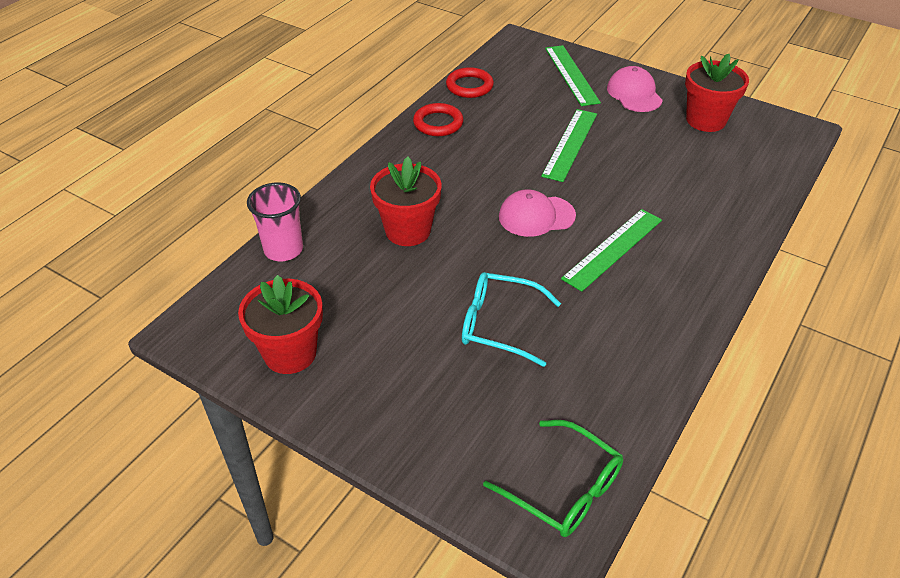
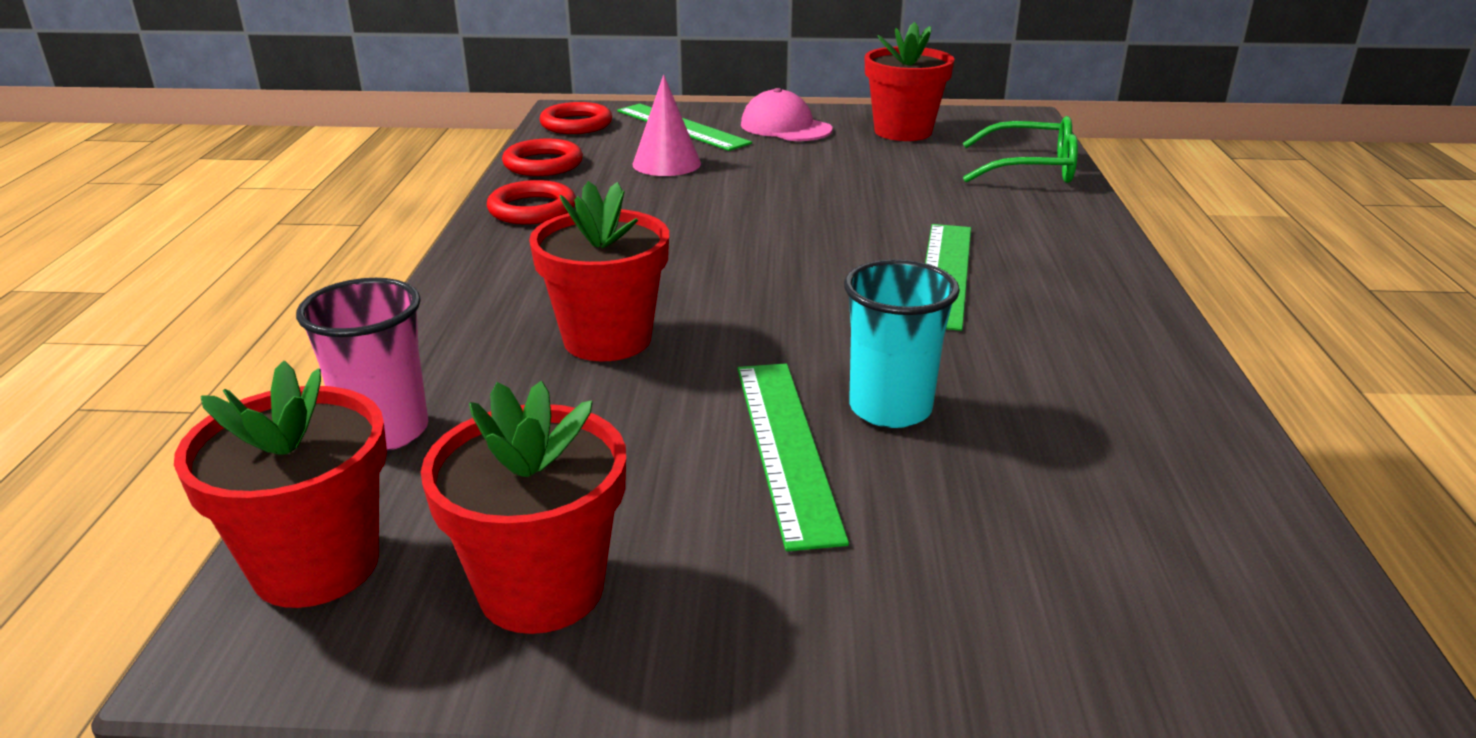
camera: 30 degrees left, 15 degrees down
turquoise glasses [462,272,561,367] -> turquoise cup [844,259,960,428]
green glasses [483,420,623,537] -> green glasses moved to [963,116,1078,183]
pink cap [499,189,576,237] -> none
green ruler [541,109,597,182] -> green ruler moved to [738,364,849,551]
none -> red flower pot [174,361,387,608]
none -> red ring [540,102,612,134]
none -> pink cone [632,75,701,176]

